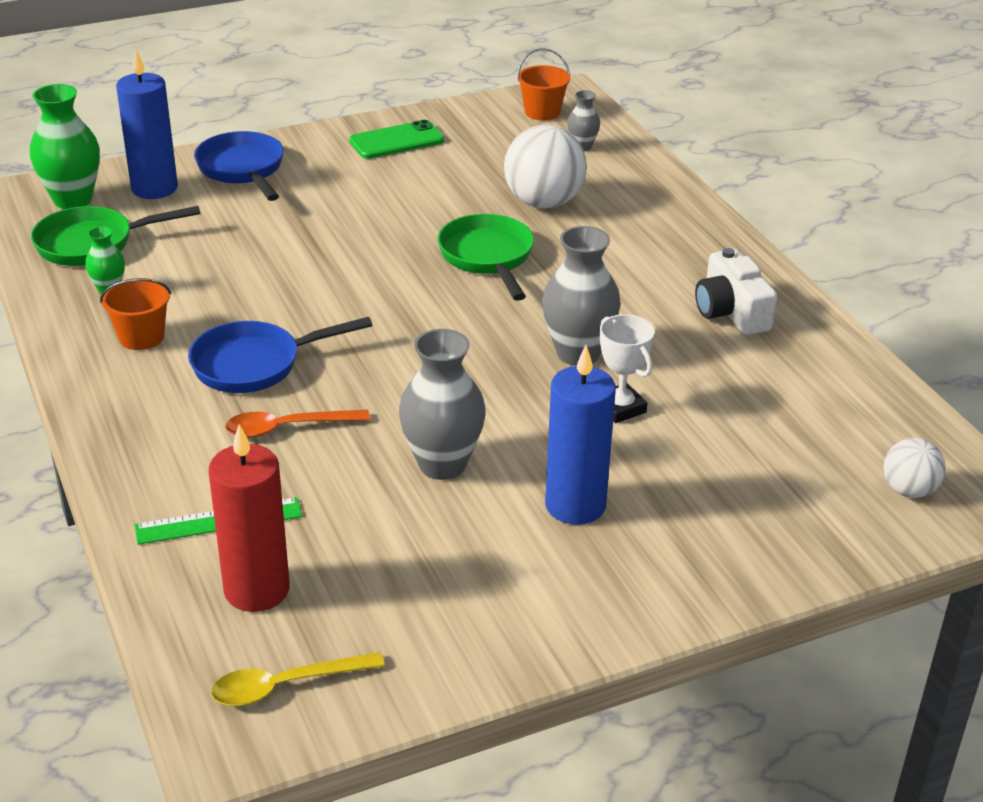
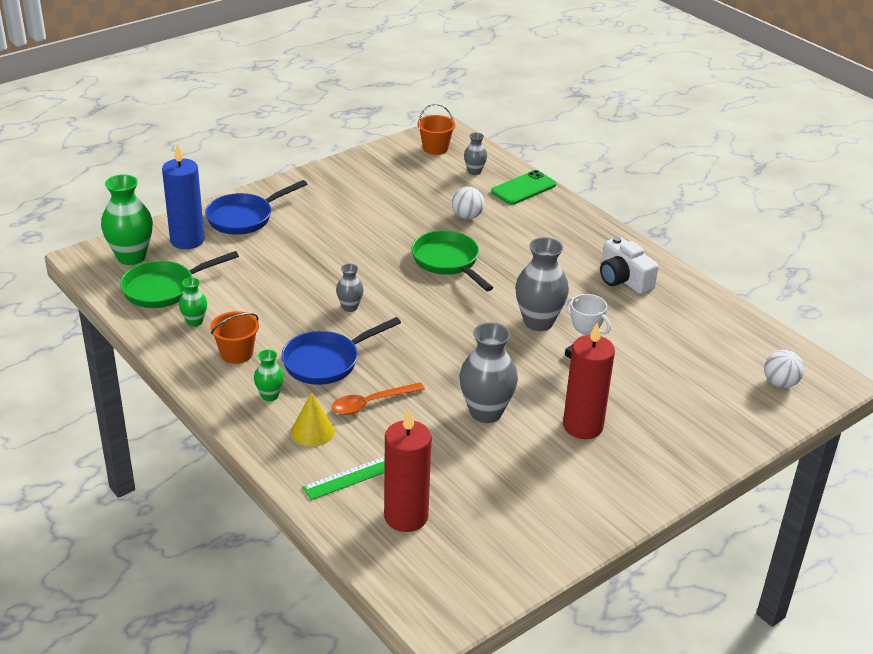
camera: 15 degrees left, 0 degrees up
blue pan [194,131,284,201] -> blue pan turned 90 degrees counterclockwise [205,180,307,235]
yellow spoon [211,652,385,706] -> none
green phone [349,120,444,159] -> green phone moved to [491,170,556,205]
white ball [504,125,587,209] -> white ball [452,187,484,219], size x0.56
blue candle [545,345,616,525] -> red candle [563,323,615,439]
none -> green vase [254,350,284,401]
none -> yellow cone [291,392,335,447]
none -> grey vase [336,264,364,312]

